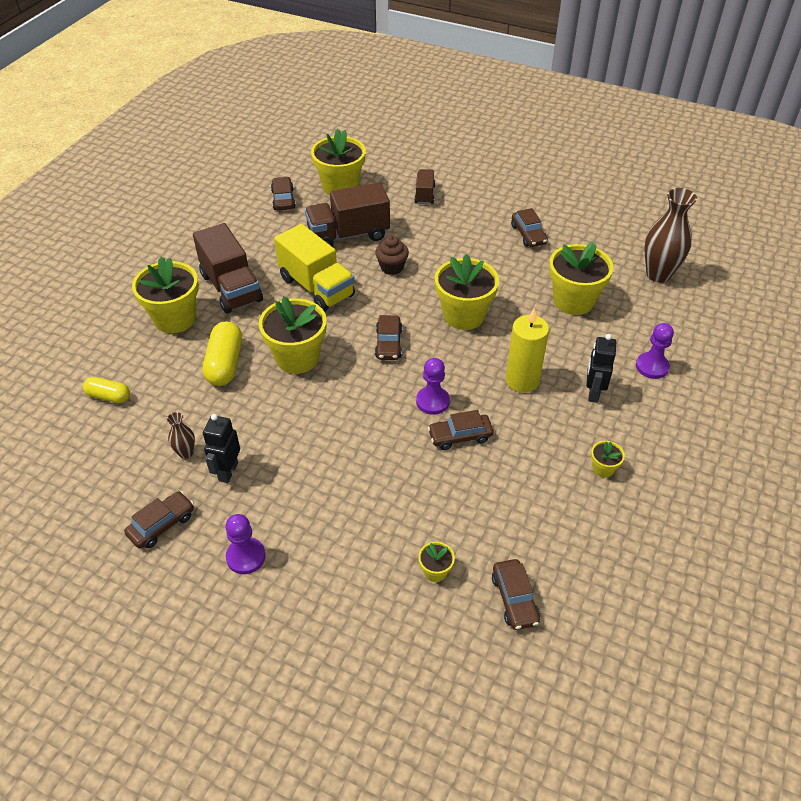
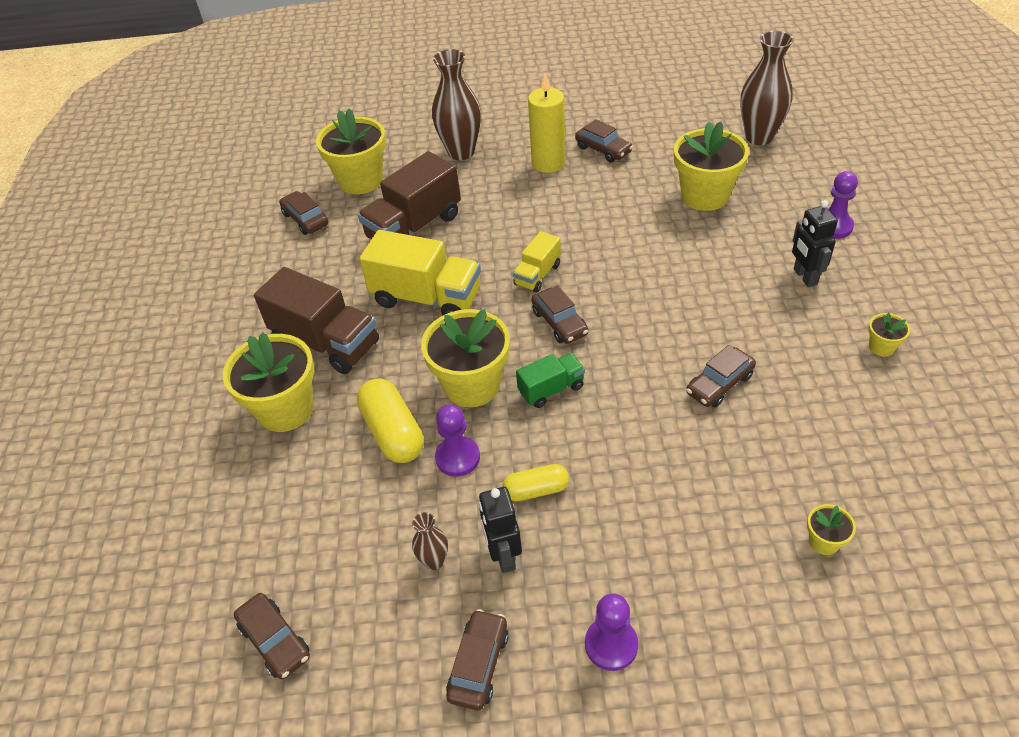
camera: 25 degrees left, 0 degrees up
yellow capsule [83,377,130,403] -> yellow capsule moved to [502,464,569,502]
brown cupcake [375,235,409,275] -> none
brown truck [414,169,436,204] -> brown vase [432,49,481,160]
purple pawn [416,358,450,415] -> purple pawn moved to [435,404,480,477]
yellow flower pot [435,254,499,330] -> none
brown car [492,559,540,630] -> brown car moved to [234,593,310,679]
yellow candle [506,308,549,393] -> yellow candle moved to [528,74,566,173]
none -> yellow truck [513,231,561,293]
none -> green truck [516,353,585,408]

